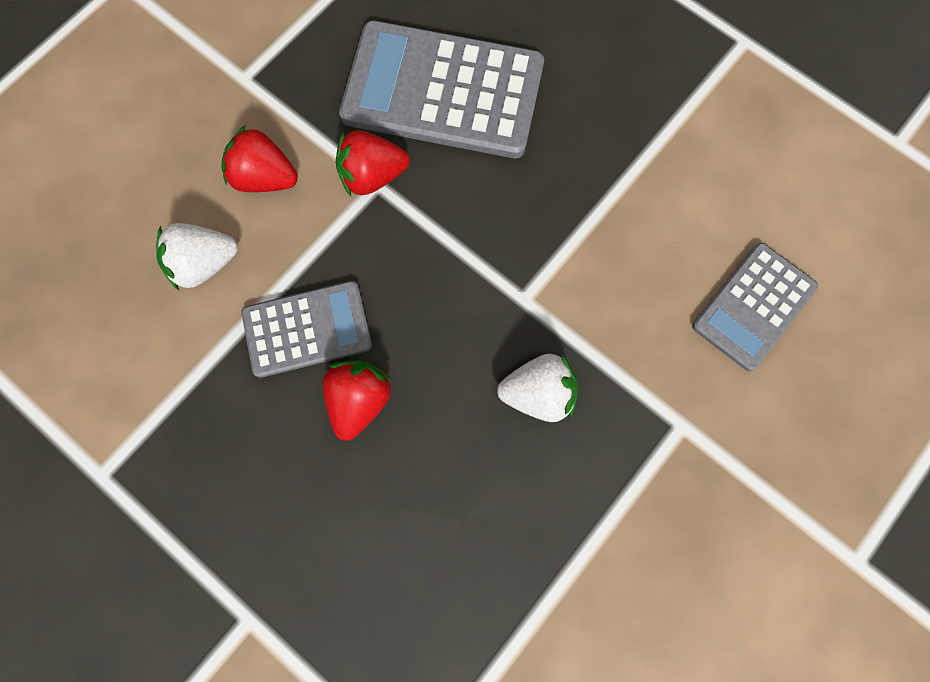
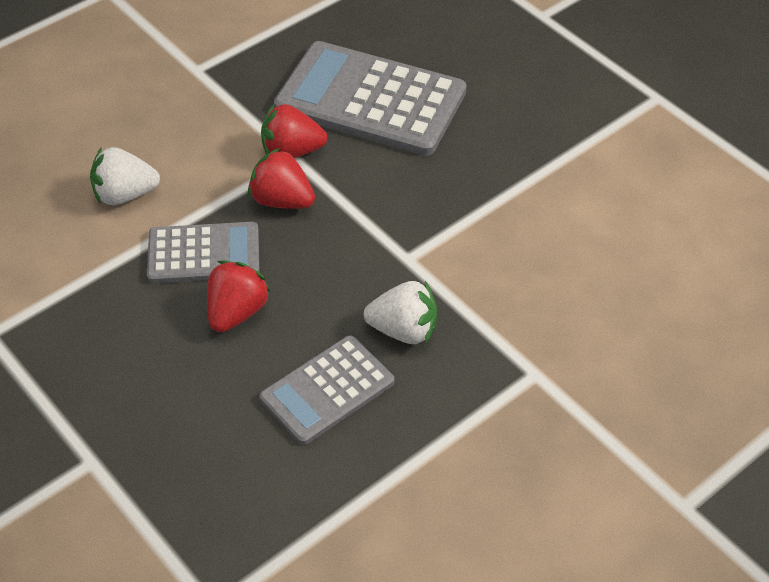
camera: 10 degrees right, 25 degrees down
red strawberry [222,125,298,192] -> red strawberry moved to [248,148,315,209]
grey calculator [692,243,818,371] -> grey calculator moved to [259,335,395,445]

